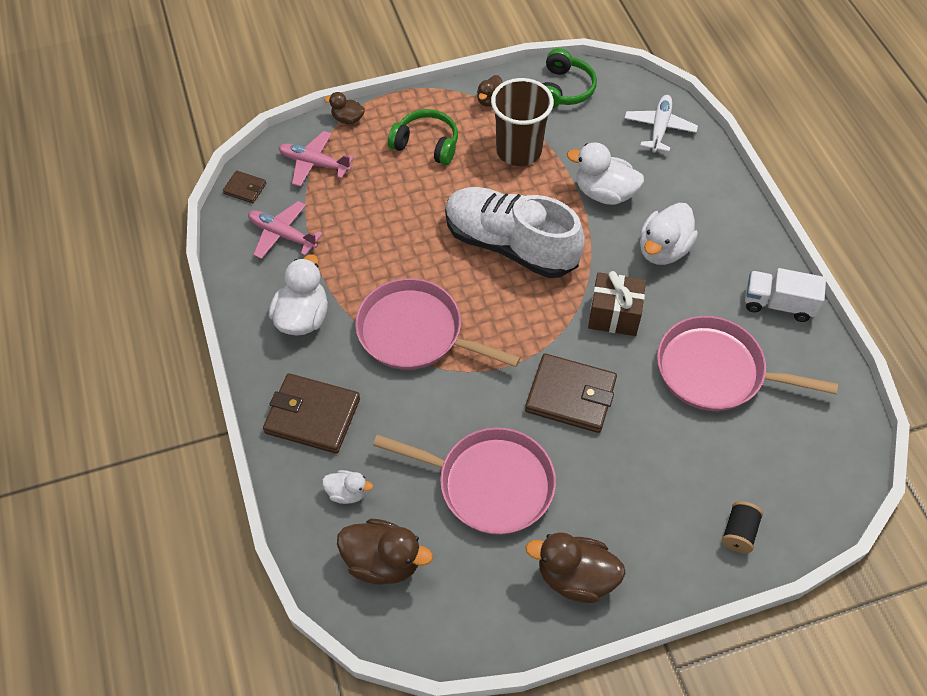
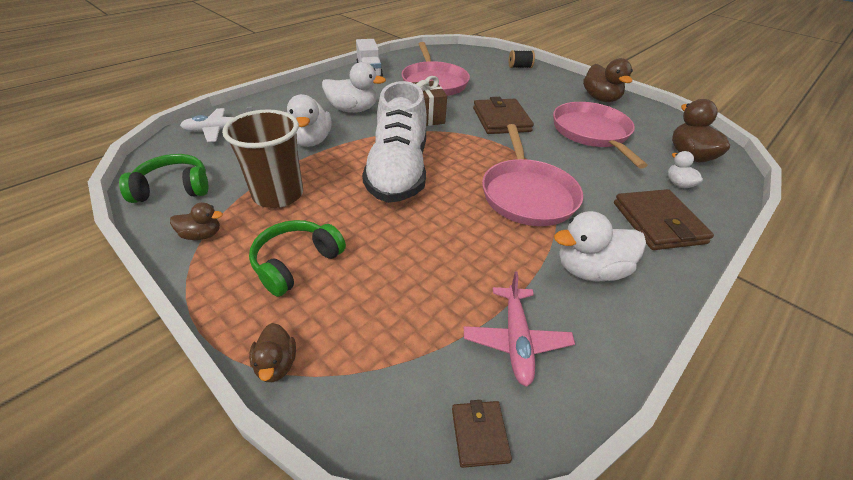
camera: 120 degrees left, 15 degrees down
pink plane [278,131,354,187] -> none
green headphones [388,109,458,165] -> green headphones turned 45 degrees clockwise [249,220,346,297]

